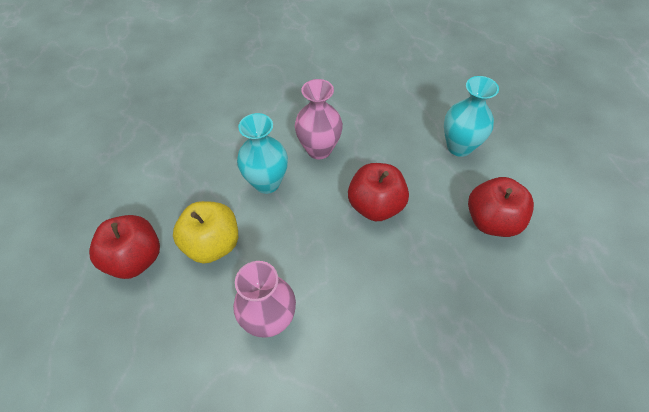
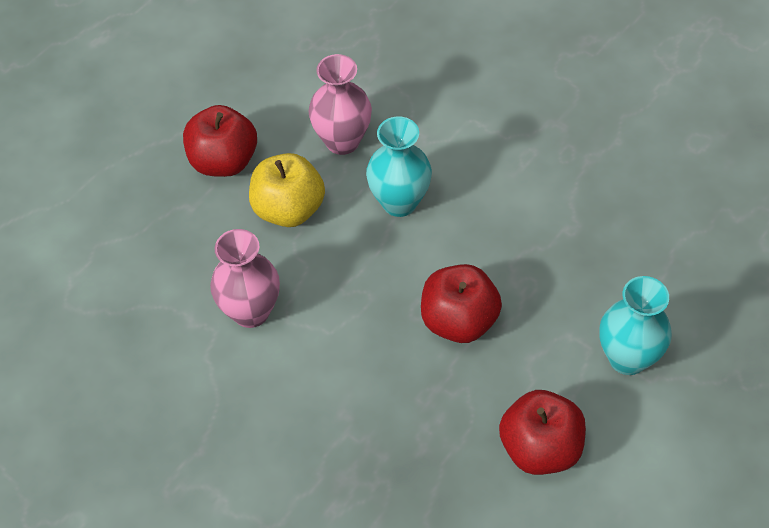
camera: 55 degrees right, 0 degrees up
pink vase [295,79,343,159] -> pink vase moved to [308,54,372,155]

